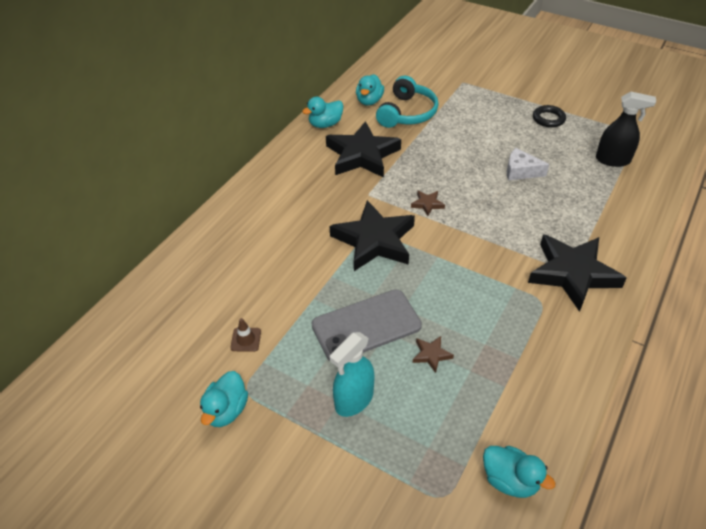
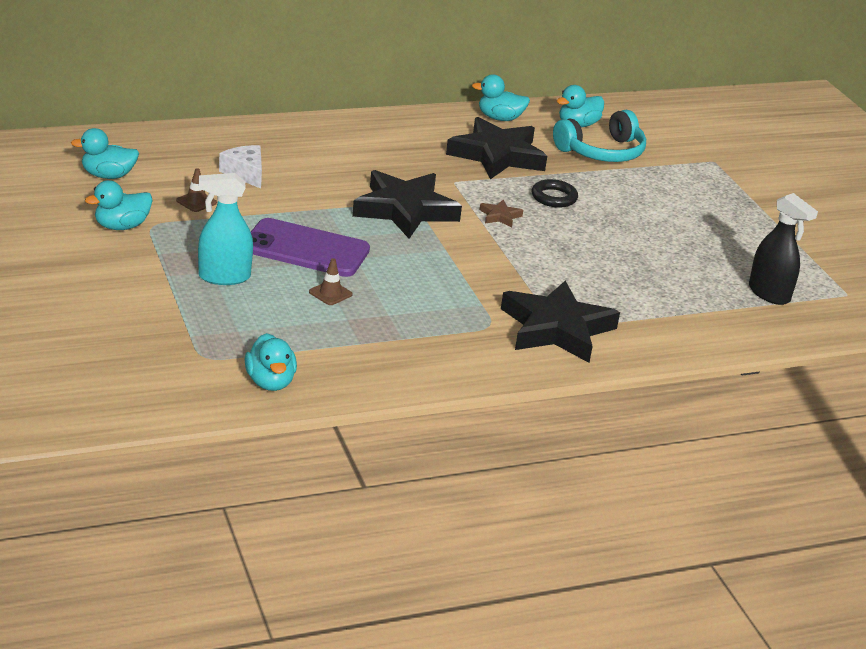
camera: 35 degrees right, 15 degrees down
grey phone [312,289,422,361] -> purple phone [251,218,370,277]
brown star [412,336,454,373] -> brown traffic cone [309,258,353,305]
white cheese [507,148,549,180] -> white cheese moved to [219,145,262,188]
black ring [533,105,566,128] -> black ring moved to [532,179,578,208]
none -> turquoise duck [71,128,139,179]

